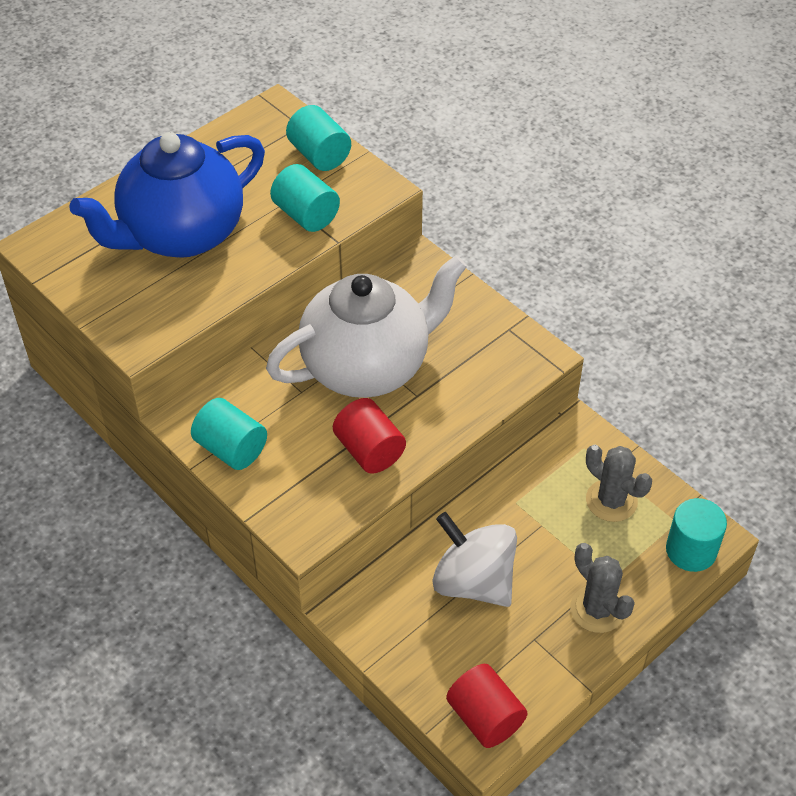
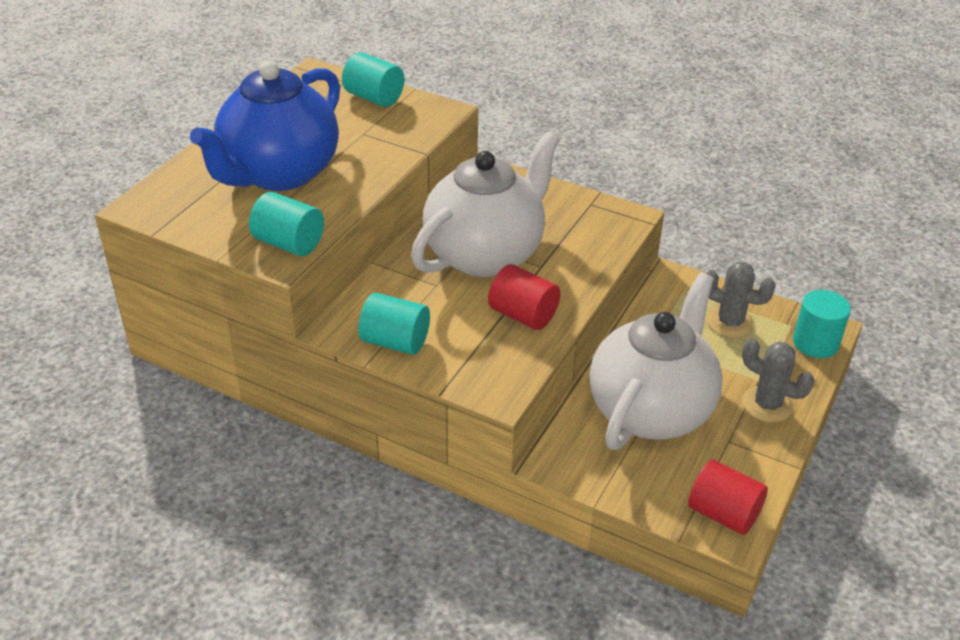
camera: 20 degrees left, 10 degrees down
turquoise cylinder [270,164,340,232] -> turquoise cylinder moved to [249,192,324,256]
white spinning top [432,512,517,607] -> white teapot [589,272,723,450]

